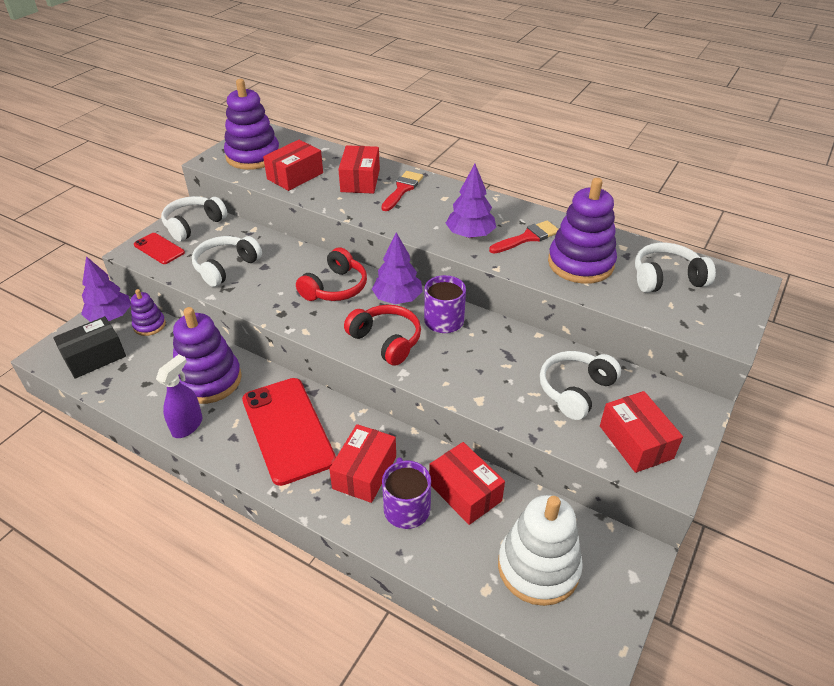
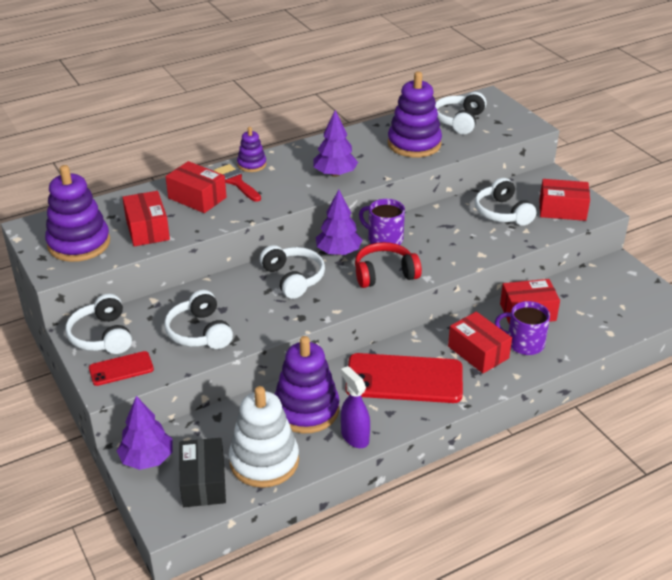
camera: 60 degrees left, 5 degrees down
purple stacking toy [131,289,166,336] -> purple stacking toy moved to [237,127,267,172]
red headphones [296,247,367,301] -> white headphones [260,245,325,299]
red brush [489,221,558,254] -> none
white stacking toy [498,495,583,606] -> white stacking toy moved to [229,386,299,488]

